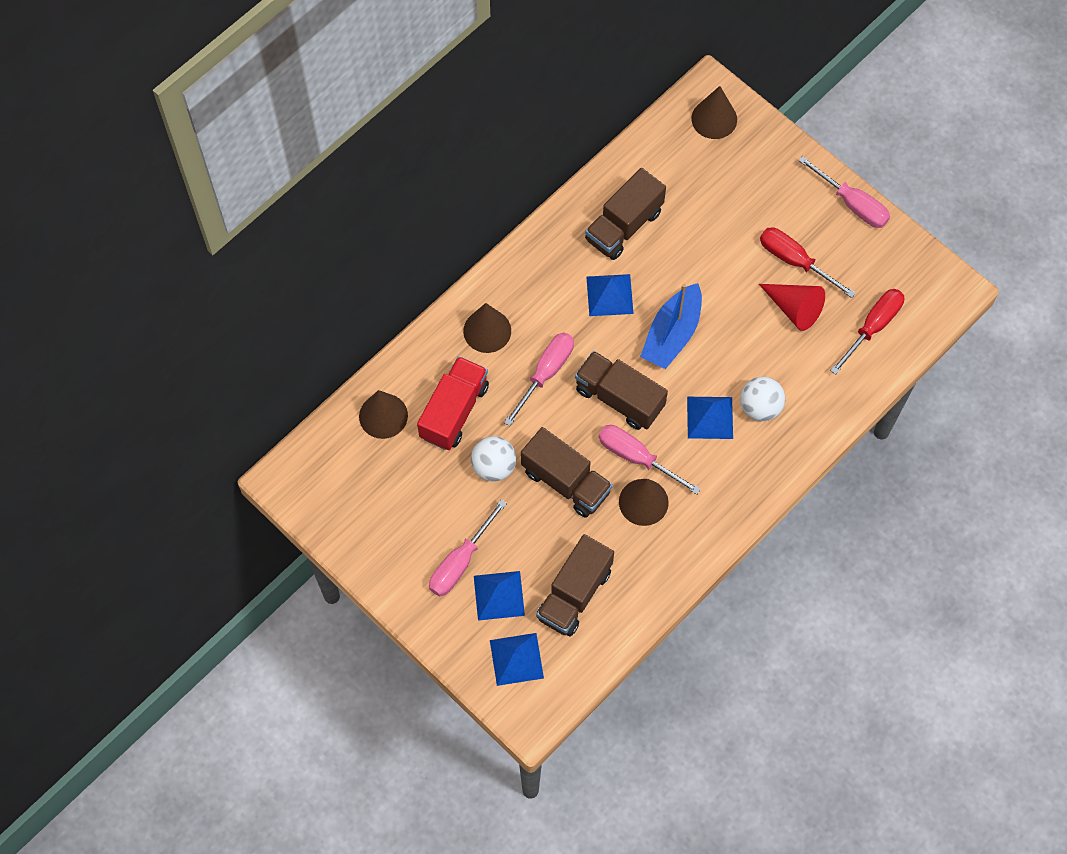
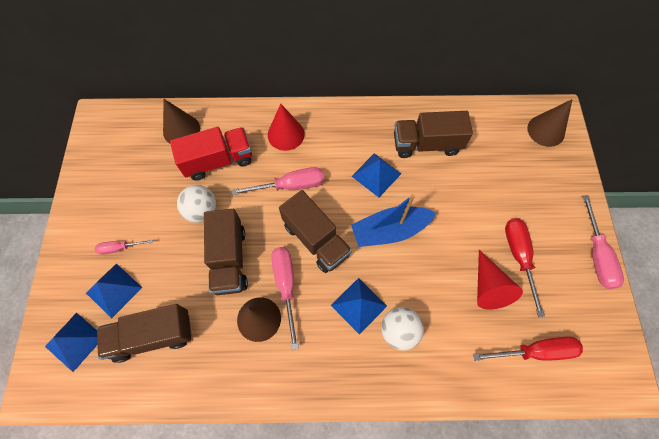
camera: 45 degrees right, 0 degrees up
pink screwdriver [429,499,507,596] -> pink screwdriver [94,239,153,255], size x0.58
brown cone [463,303,511,353] -> red cone [268,104,305,151]
brown truck [575,351,668,430] -> brown truck turned 150 degrees clockwise [279,190,352,273]

